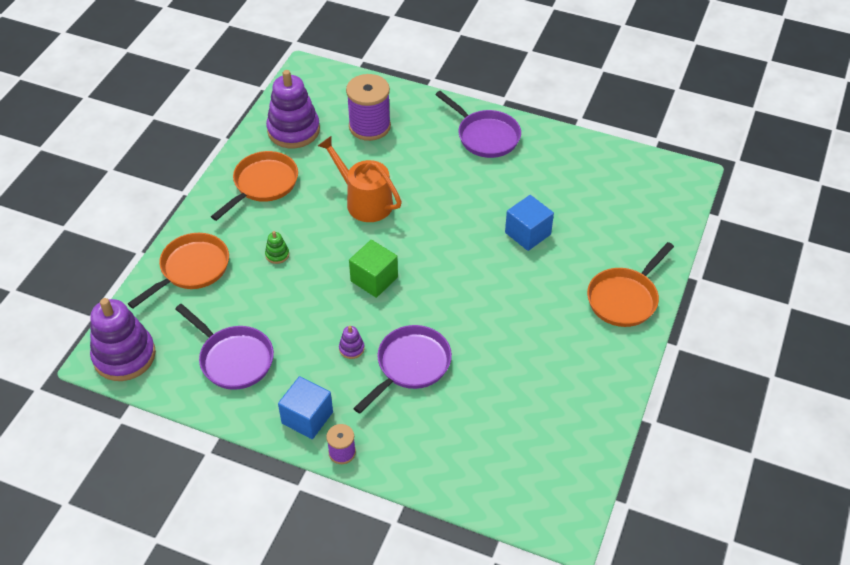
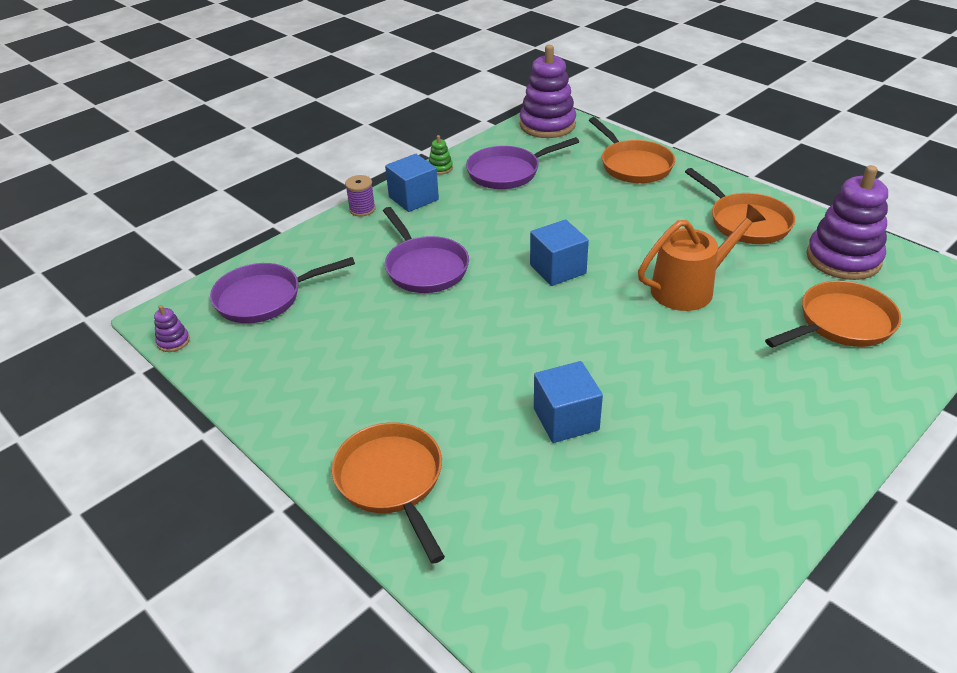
camera: 115 degrees right, 10 degrees down
green stacking toy [265,231,289,264] -> green stacking toy moved to [429,135,453,175]
purple stacking toy [339,326,365,359] -> purple stacking toy moved to [154,305,190,352]
purple spool [346,74,391,141] -> orange pan [765,281,901,348]
green cube [349,240,398,298] -> blue cube [530,219,589,286]
purple pan [435,91,521,158] -> purple pan moved to [210,257,355,323]

